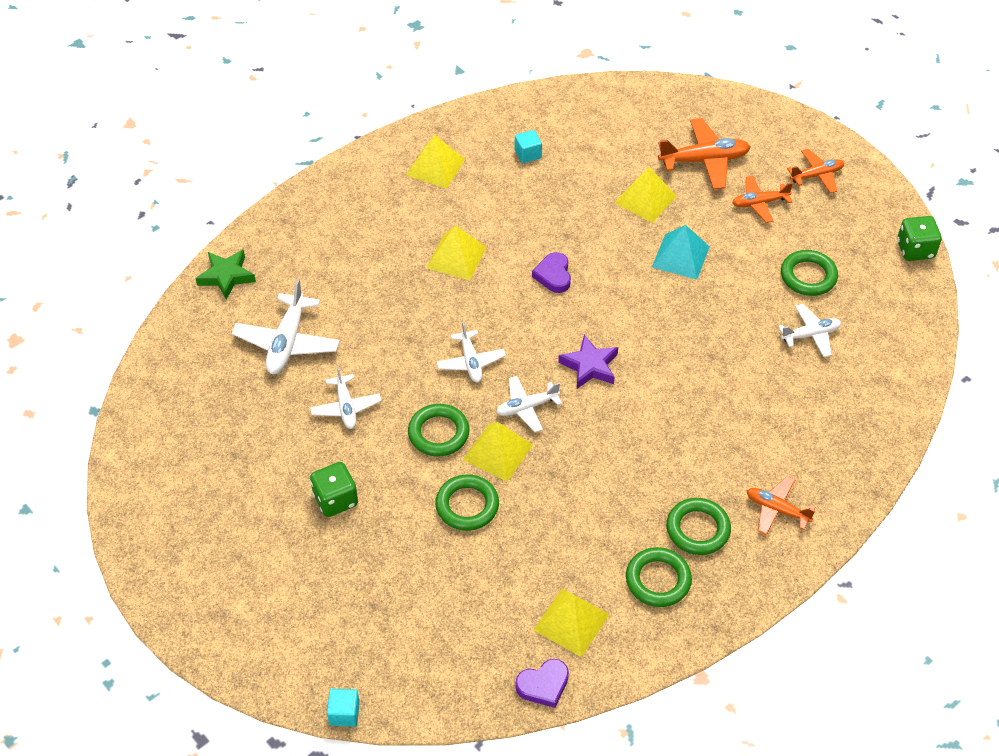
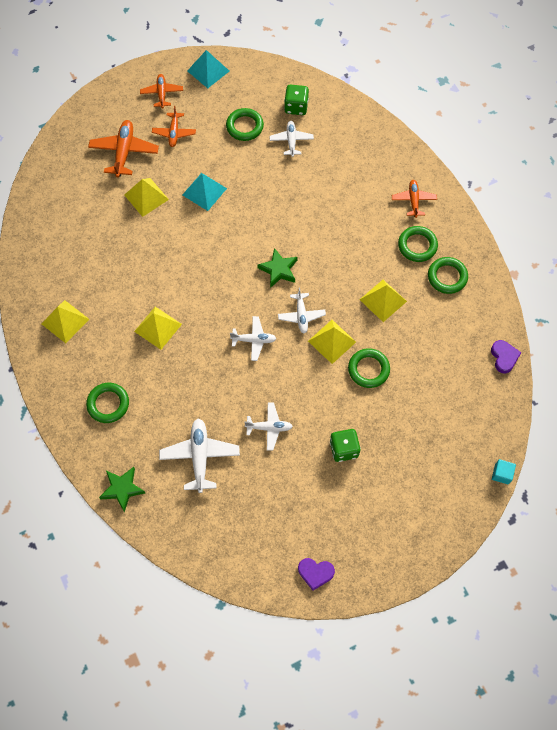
camera: 75 degrees left, 15 degrees up
white plane [232,279,340,374] -> white plane turned 120 degrees counterclockwise [159,418,240,493]
green ring [408,404,470,457] -> green ring moved to [86,383,129,423]
turquoise cube [515,130,542,163] -> none
purple heart [532,252,571,293] -> purple heart moved to [298,558,335,591]
yellow pyramid [534,589,610,657] -> yellow pyramid moved to [359,280,407,322]
purple star [558,335,618,389] -> green star [257,248,298,288]
orange plane [747,476,816,535] -> orange plane turned 135 degrees clockwise [392,180,437,218]
green dice [897,216,942,261] -> green dice moved to [284,84,309,115]
none -> turquoise pyramid [187,50,229,88]

